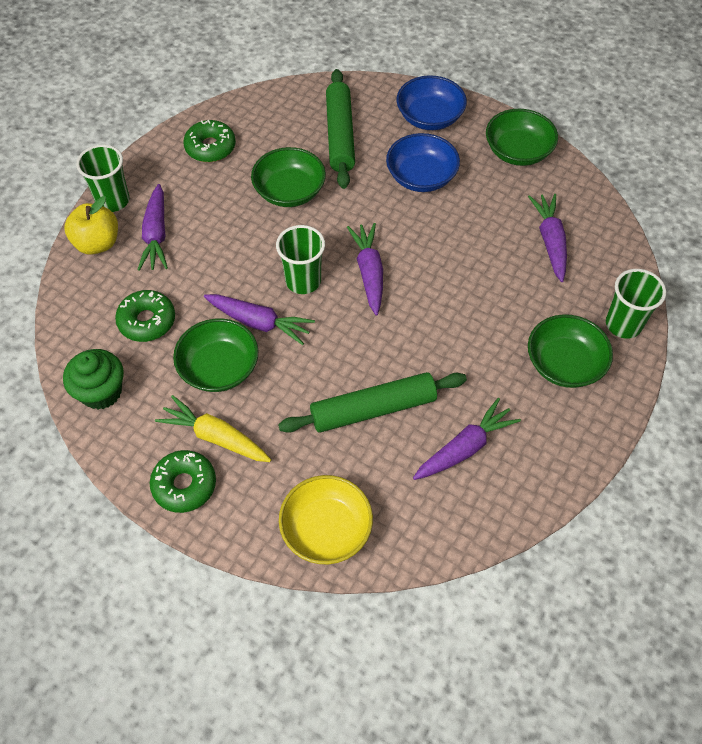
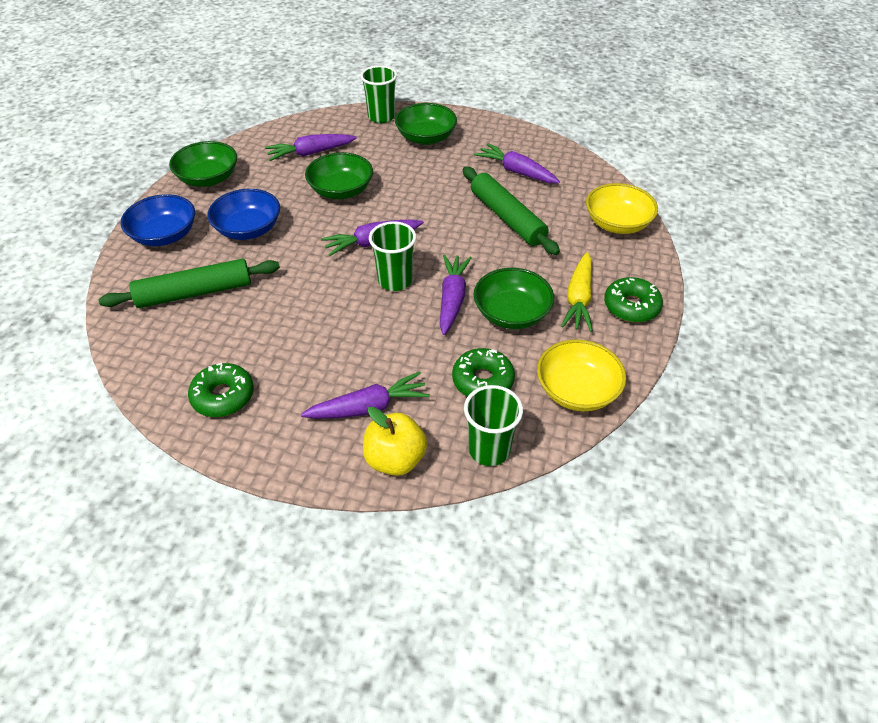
camera: 105 degrees left, 10 degrees down
green cupcake [63,349,124,410] -> yellow bowl [537,339,626,411]
green cup [76,144,130,212] -> green cup moved to [464,385,523,466]
green bowl [251,147,326,207] -> green bowl moved to [305,152,373,199]

